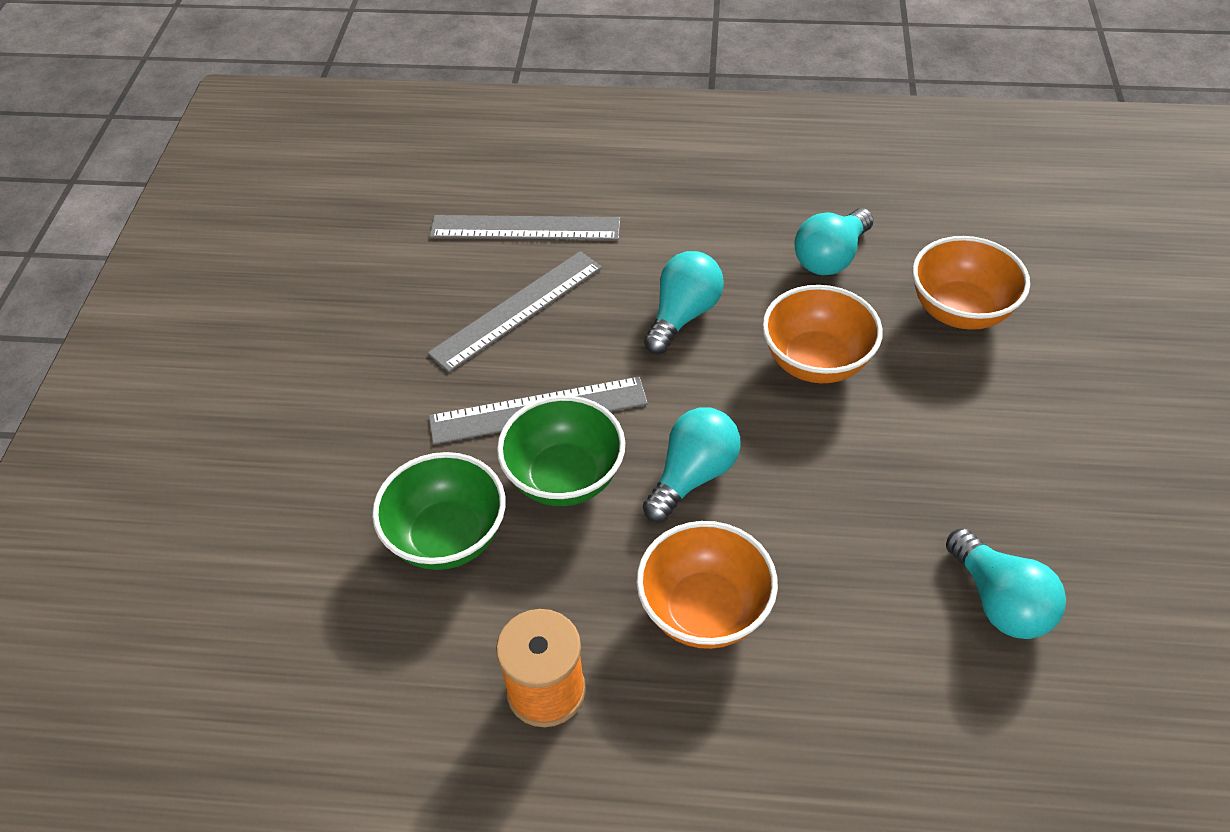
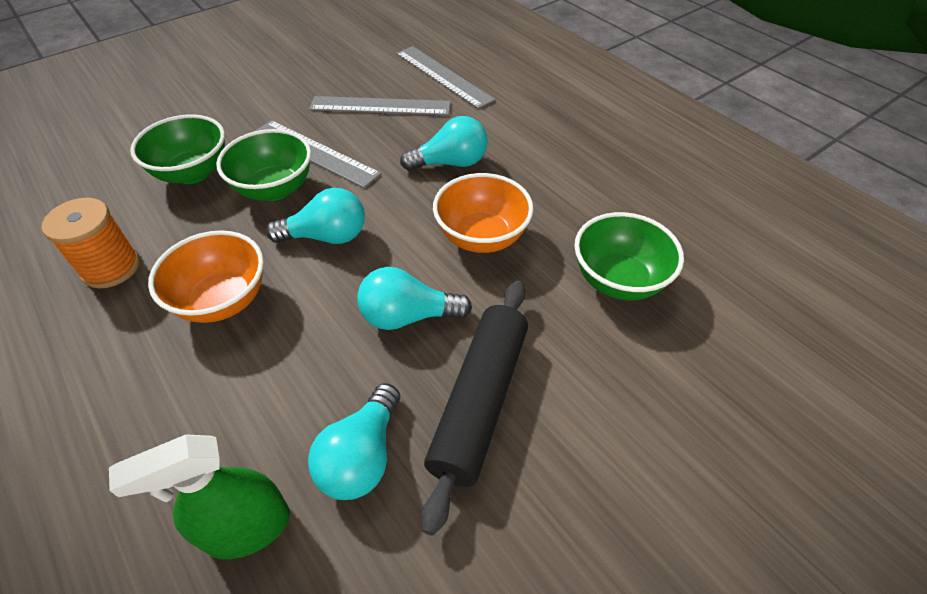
camera: 45 degrees right, 0 degrees up
turquoise light bulb [794,208,874,275] -> turquoise light bulb moved to [357,267,472,330]
orange bowl [912,236,1030,330] -> green bowl [574,212,684,300]
none -> green spray bottle [109,434,290,559]
none -> black rolling pin [421,281,528,536]

